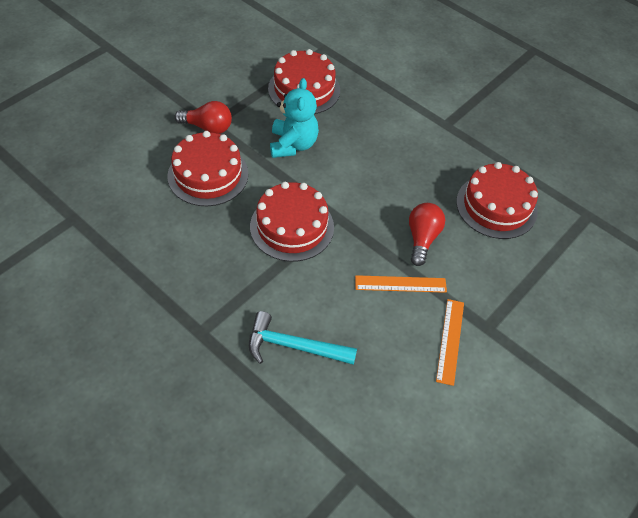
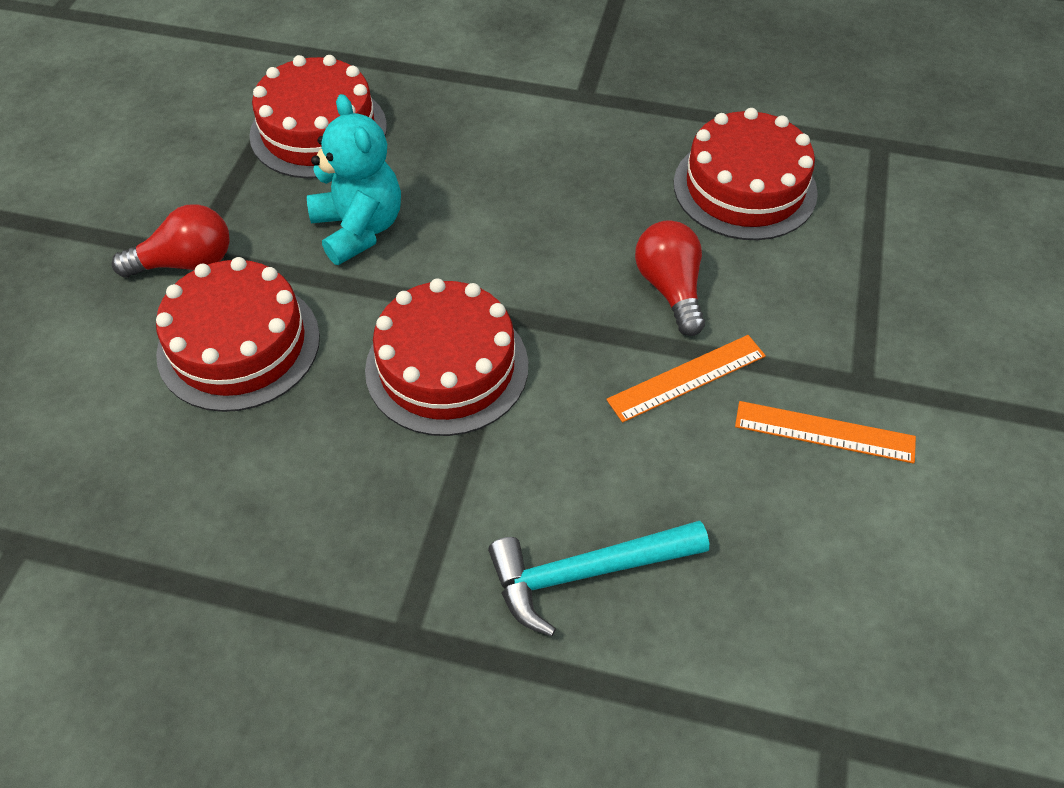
camera: 25 degrees left, 0 degrees up
orange ruler [436,299,464,386] -> orange ruler turned 60 degrees counterclockwise [735,401,916,464]

